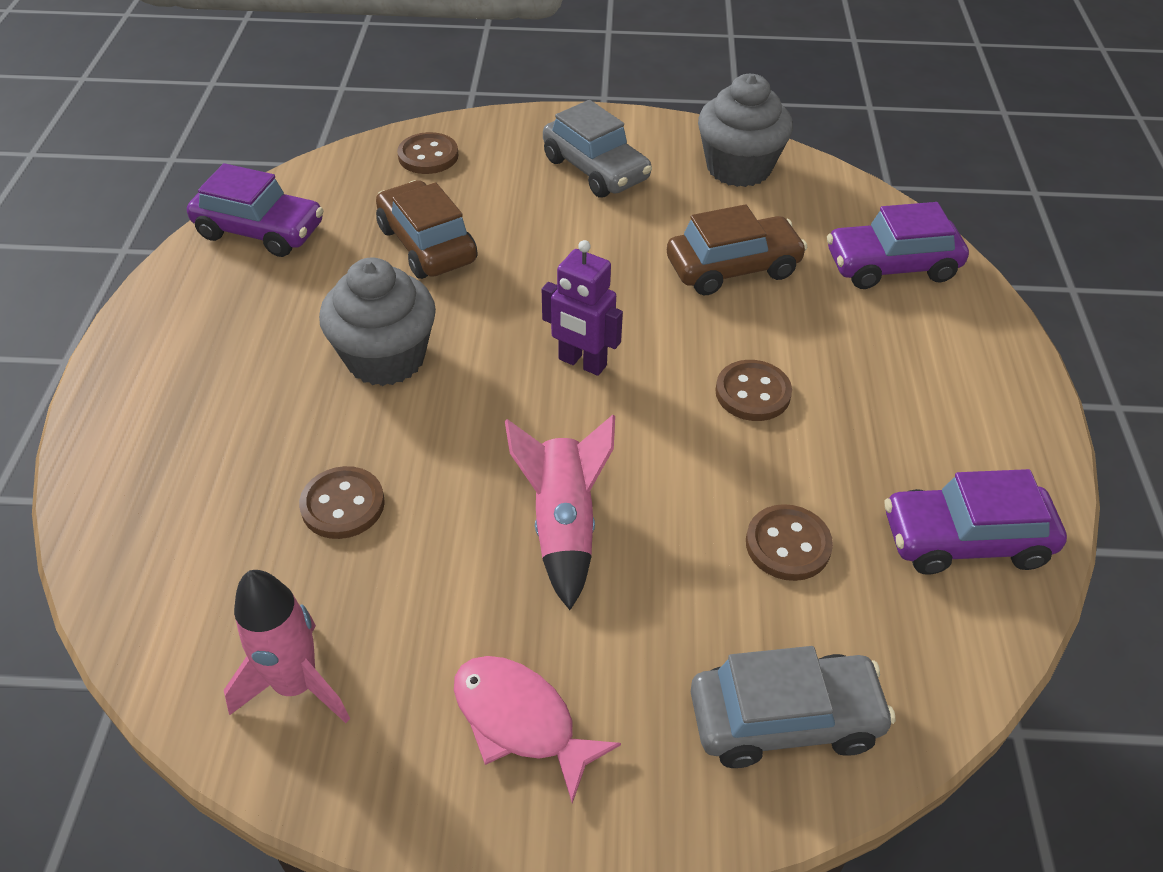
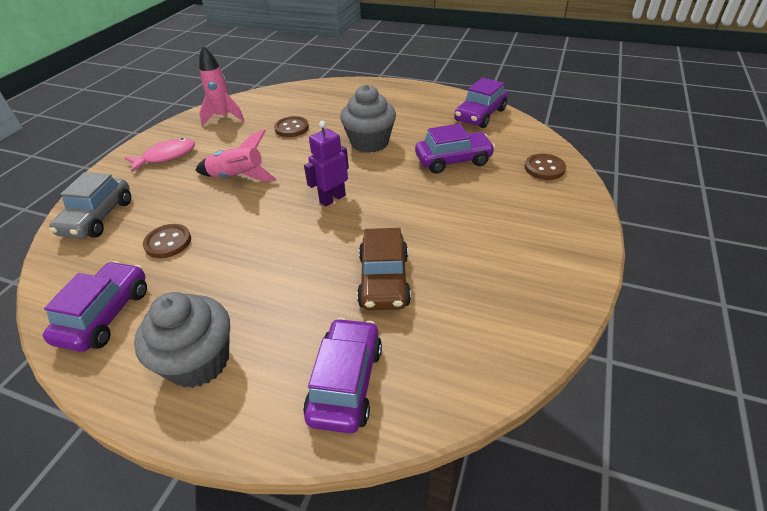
camera: 110 degrees right, 5 degrees down
brown car [376,180,477,279] -> purple car [415,124,495,174]
grey car [543,100,652,198] -> none
grey cupcake [698,74,793,187] -> grey cupcake moved to [134,292,230,388]
brown button [715,360,792,421] -> none

